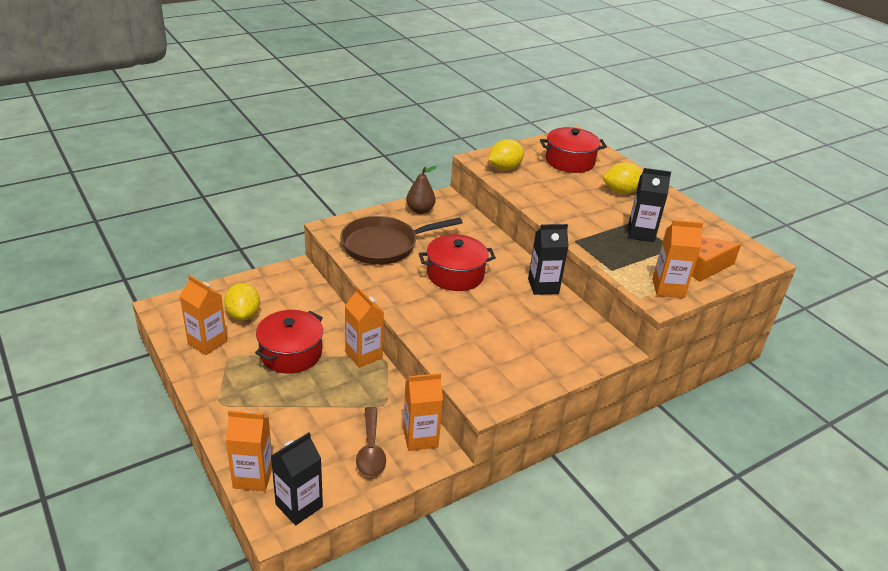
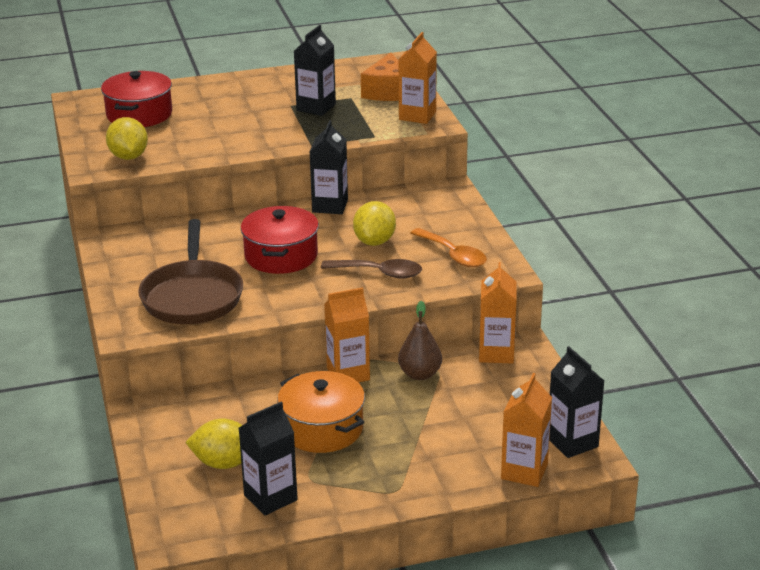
camera: 70 degrees left, 5 degrees down
orange carton [180,275,227,355] -> black carton [239,402,298,516]
red pot [255,310,323,373] -> orange pot [277,371,365,453]
brown spoon [356,407,386,477] -> brown spoon moved to [321,259,422,279]
brown pear [406,166,437,214] -> brown pear moved to [398,301,442,380]
yellow lemon [603,162,643,194] -> yellow lemon moved to [353,201,396,246]
none -> orange spoon [410,228,487,267]

